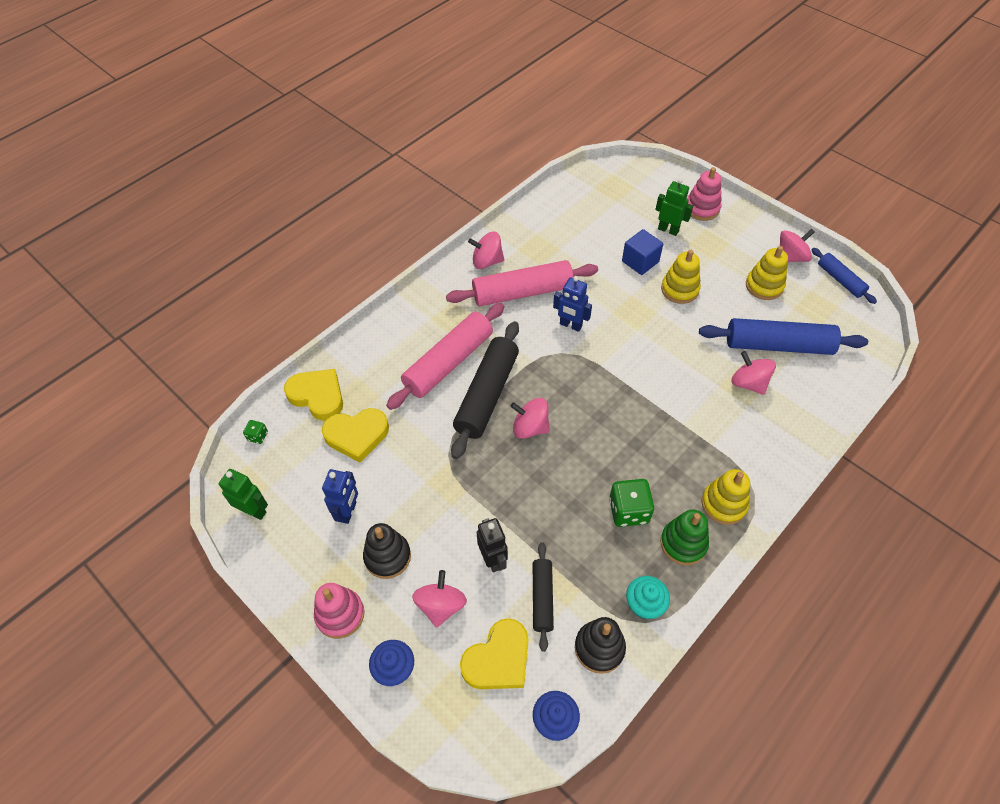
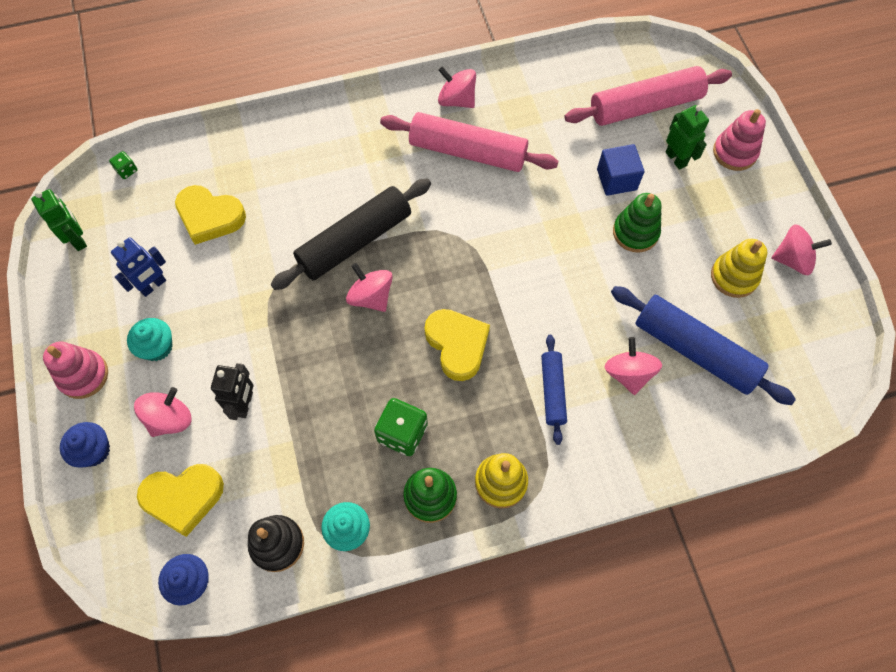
camera: 30 degrees right, 10 degrees up
yellow heart [284,369,343,421] -> yellow heart moved to [424,309,490,381]
black stacking toy [363,523,411,579] -> turquoise cupcake [127,318,173,361]
pink rolling pin [386,303,505,410] -> pink rolling pin moved to [564,66,732,126]
black rolling pin [533,542,554,652] -> none
blue robot [553,276,592,332] -> none
yellow stacking toy [661,250,701,304] -> green stacking toy [613,193,662,253]
blue rolling pin [811,248,877,304] -> blue rolling pin moved to [541,335,567,445]

